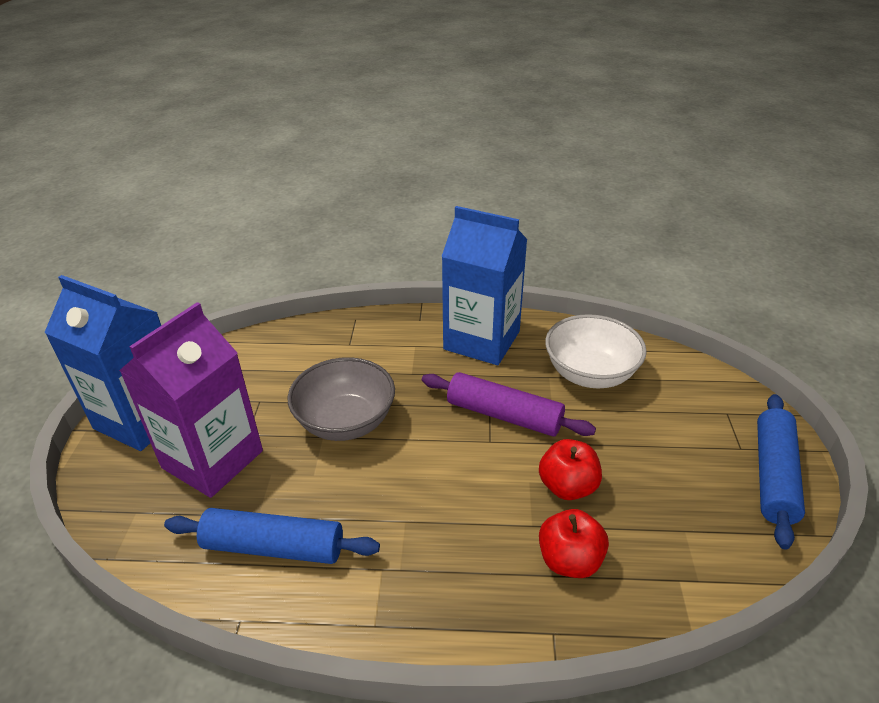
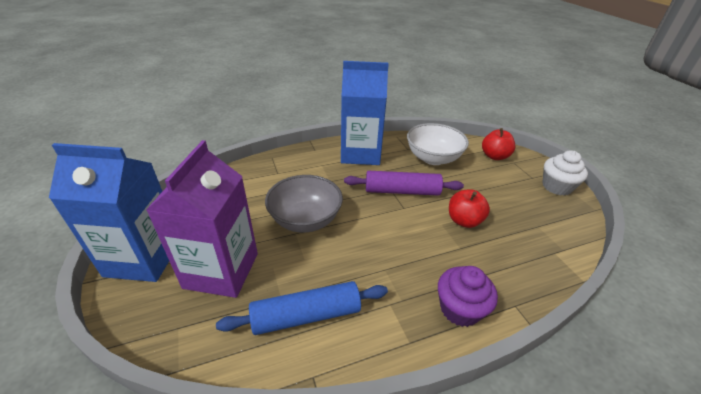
camera: 25 degrees left, 0 degrees up
red apple [539,509,609,578] -> red apple moved to [482,128,515,160]
blue rolling pin [757,394,805,550] -> white cupcake [542,150,588,196]
none -> purple cupcake [438,266,498,327]

